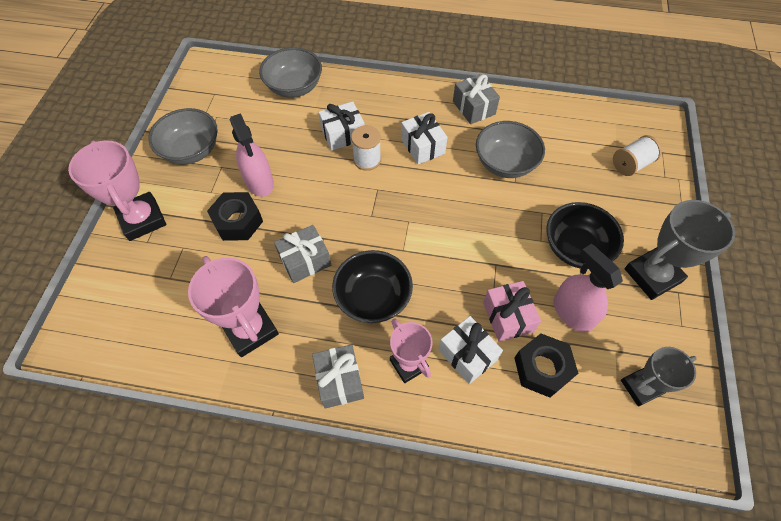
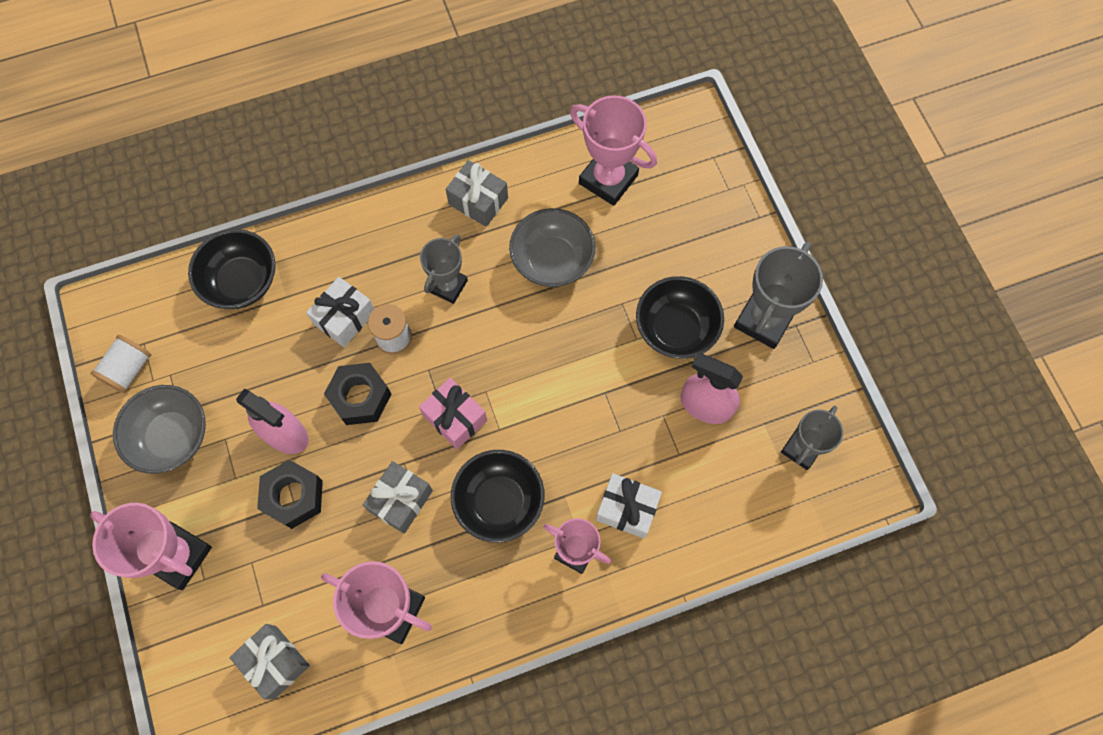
camera: 30 degrees left, 10 degrees up
grey bowl [259,47,322,98] -> black bowl [188,229,276,309]
grey gift [312,344,364,409] -> grey gift moved to [229,624,310,700]
white gift [401,112,447,164] -> grey trophy [420,234,468,304]
pink gift [483,281,541,342] -> pink gift moved to [419,378,487,449]
black nut [514,334,578,398] -> black nut moved to [324,363,391,425]
white spool [613,135,662,176] -> white spool moved to [90,335,151,393]
none -> pink trophy [570,95,657,206]

